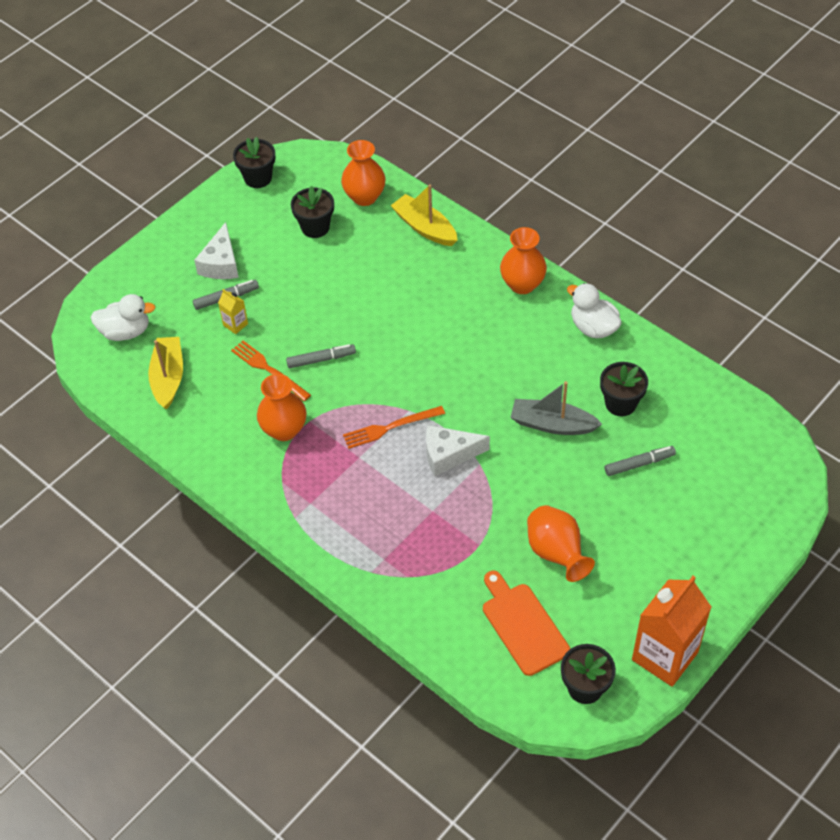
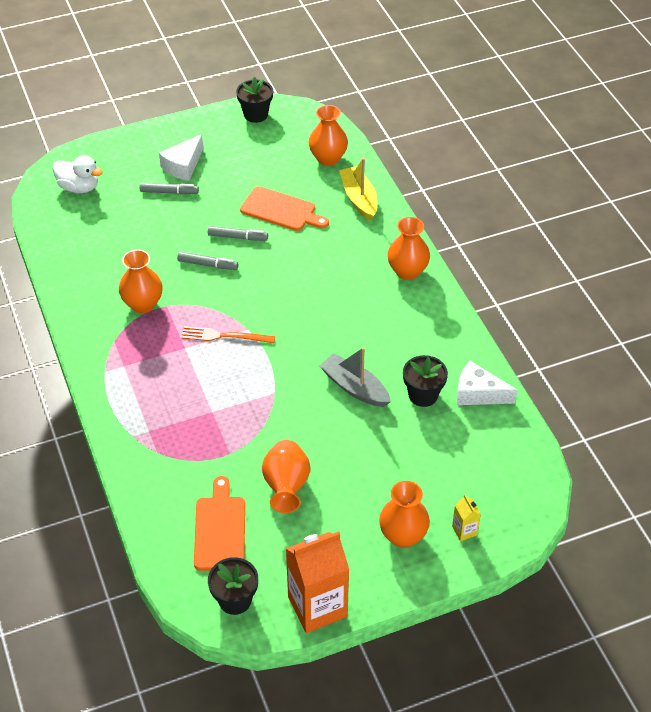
camera: 25 degrees right, 5 degrees down
yellow boat [148,337,183,410] -> none
yellow carton [218,289,248,334] -> yellow carton moved to [452,495,481,541]
orange fork [231,341,311,401] -> none
black flower pot [291,186,334,238] -> none
white cheese [426,425,490,476] -> white cheese moved to [457,361,517,405]
white duck [567,283,622,338] -> none
grey marker [605,446,676,476] -> grey marker moved to [208,226,268,241]
none -> orange cutting board [240,186,329,231]
none -> orange vase [379,481,430,548]

